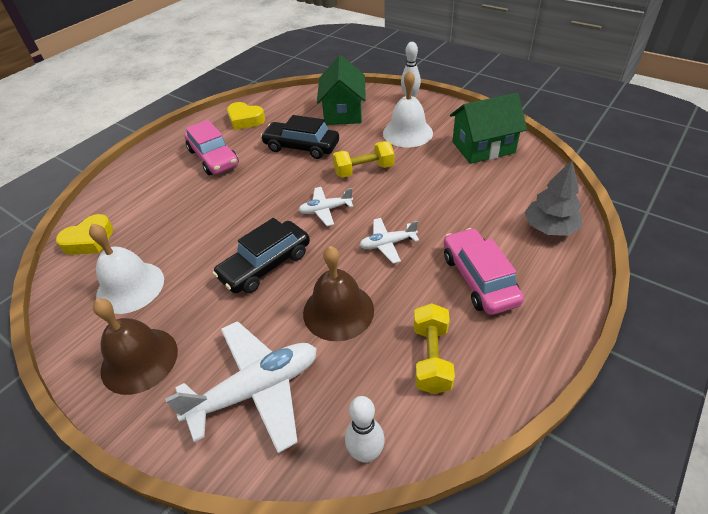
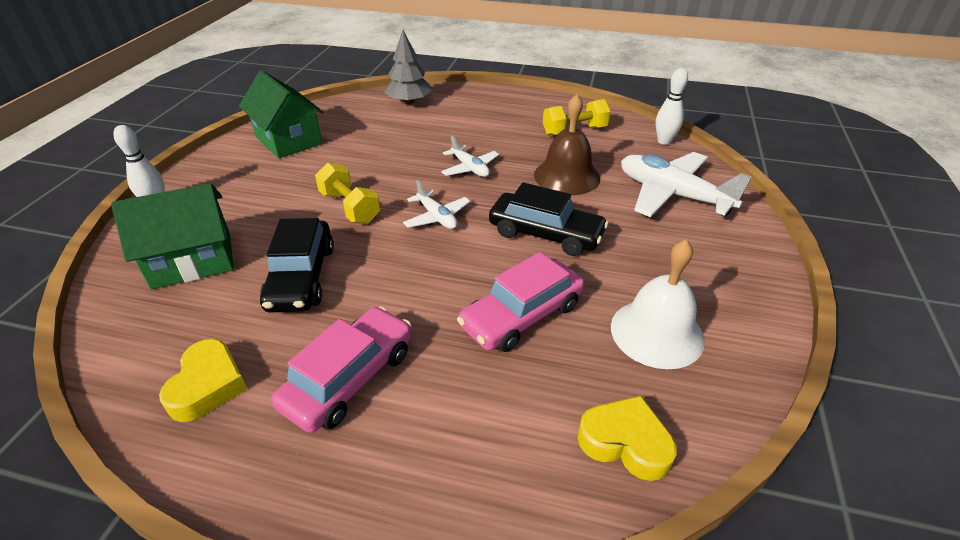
camera: 115 degrees left, 5 degrees down
brown bell [93,298,178,395] -> none
white bell [383,70,433,148] -> none
pink car [444,228,524,315] -> pink car moved to [457,252,584,352]

